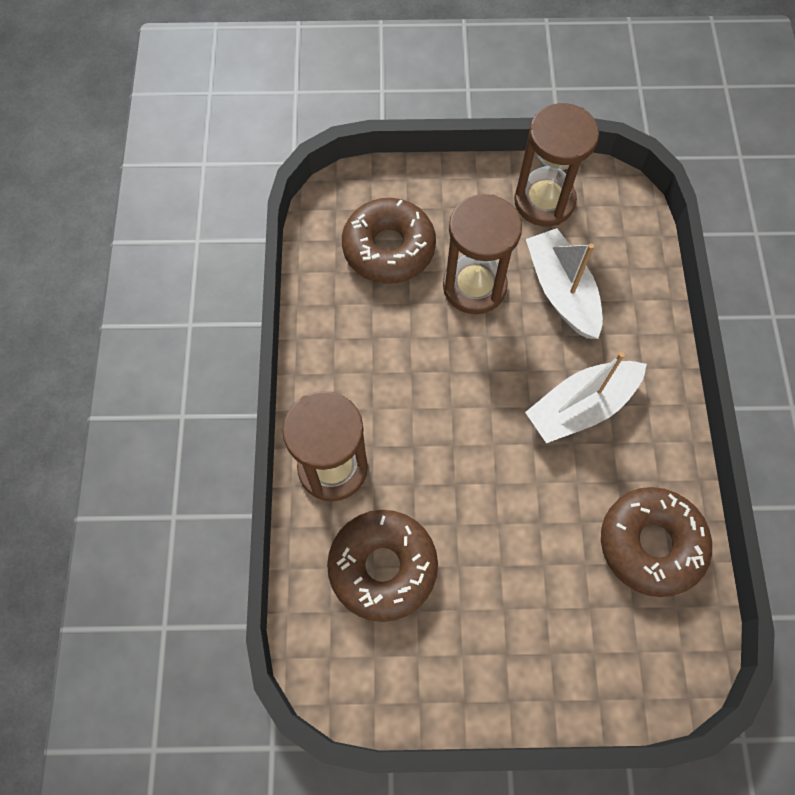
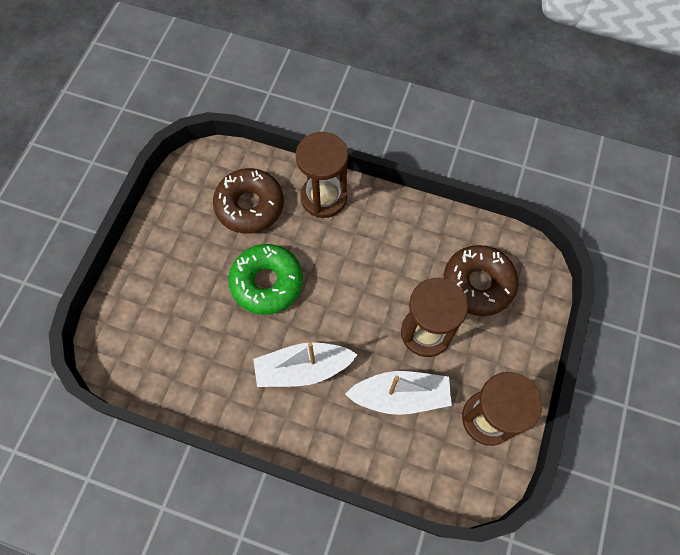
camera: 110 degrees right, 0 degrees up
white boat [525,352,647,443] -> white boat turned 90 degrees counterclockwise [253,342,358,387]
brown donut [601,487,712,597] -> none
none -> green donut [228,244,303,315]

